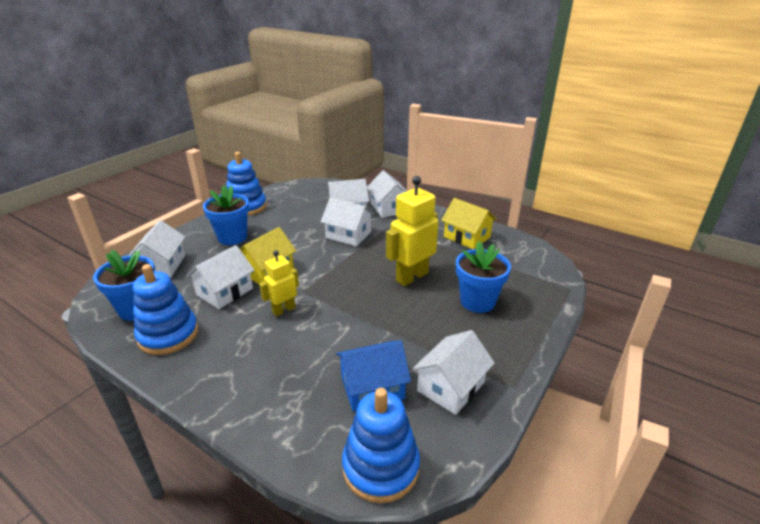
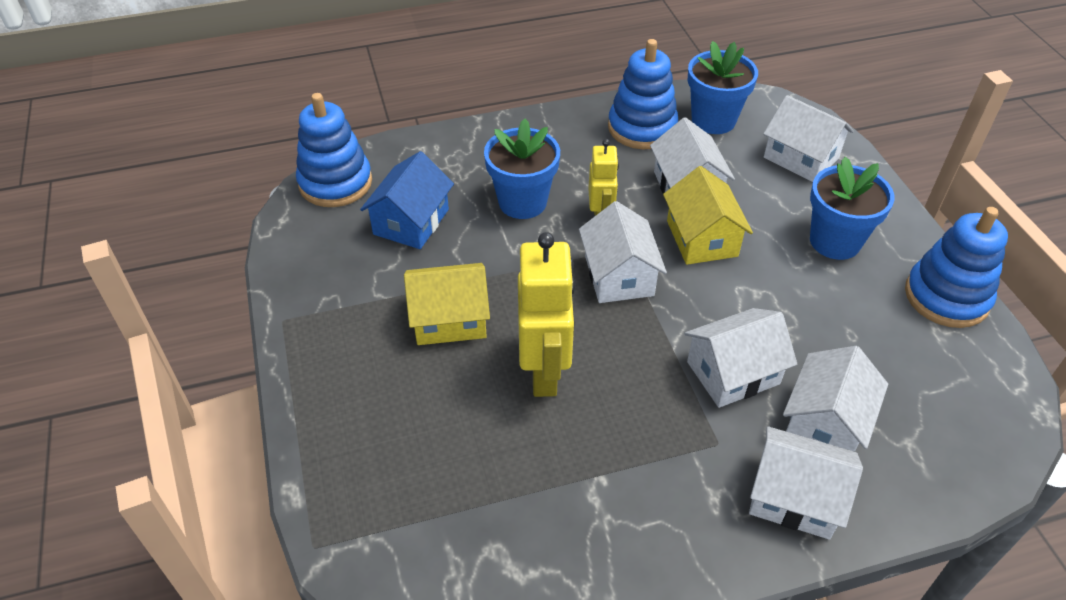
camera: 130 degrees right, 15 degrees up
white house [412,330,495,415] -> white house moved to [579,201,667,303]
yellow house [441,198,497,249] -> yellow house moved to [404,263,490,345]
blue flower pot [456,241,511,313] -> blue flower pot moved to [484,119,560,219]

